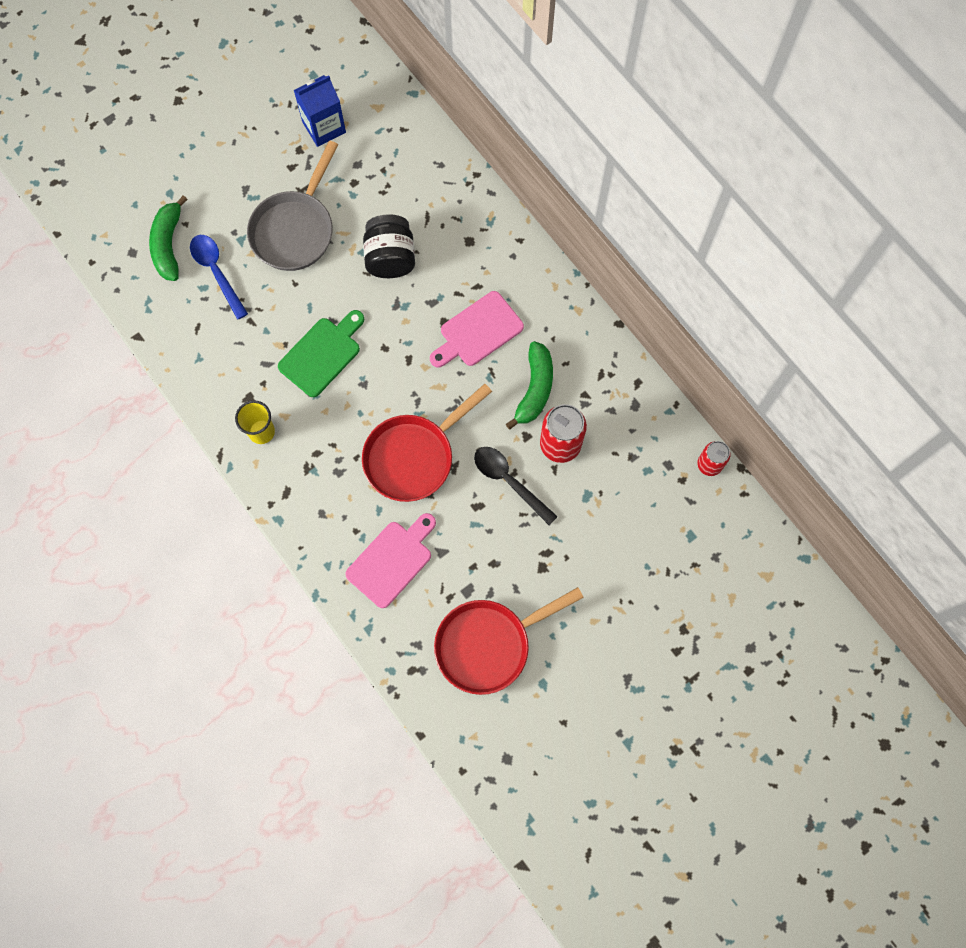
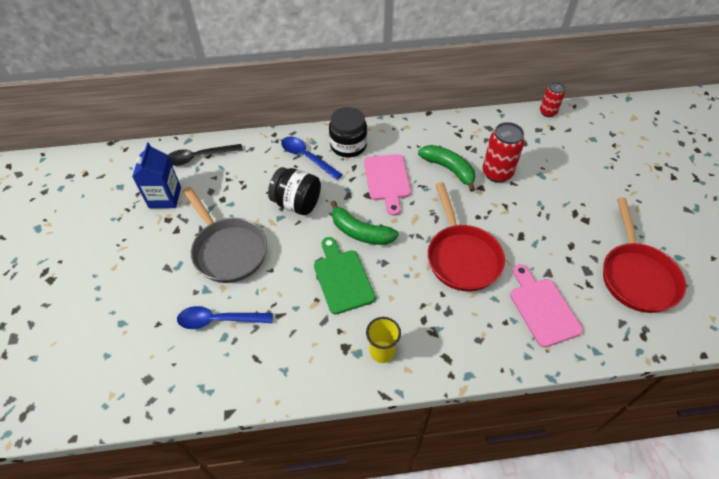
camera: 60 degrees left, 20 degrees down
green banana [149,195,188,281] -> green banana moved to [330,201,399,245]
black spoon [474,447,558,525] -> black spoon moved to [168,144,243,166]
none -> blue spoon [281,136,342,180]
none -> black jar [329,107,367,157]

